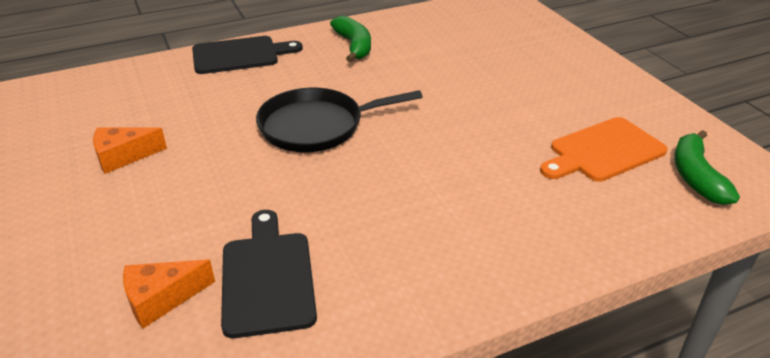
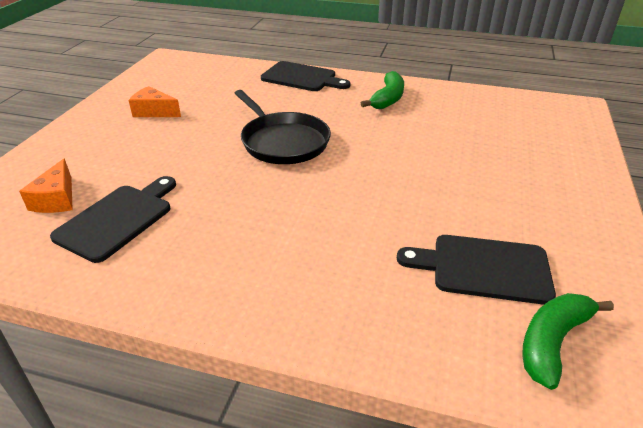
camera: 40 degrees right, 0 degrees up
orange cheese [123,259,215,328] -> orange cheese turned 105 degrees counterclockwise [19,159,73,213]
black pan [256,88,423,152] -> black pan turned 150 degrees counterclockwise [235,90,331,164]
orange cutting board [540,117,668,182] -> black cutting board [397,235,556,305]

